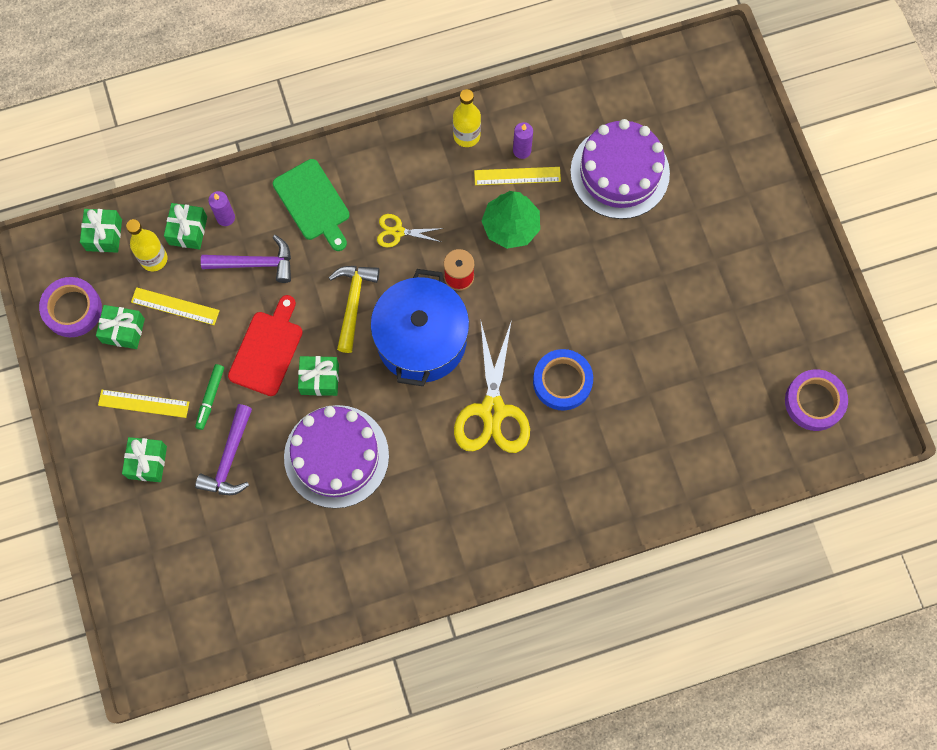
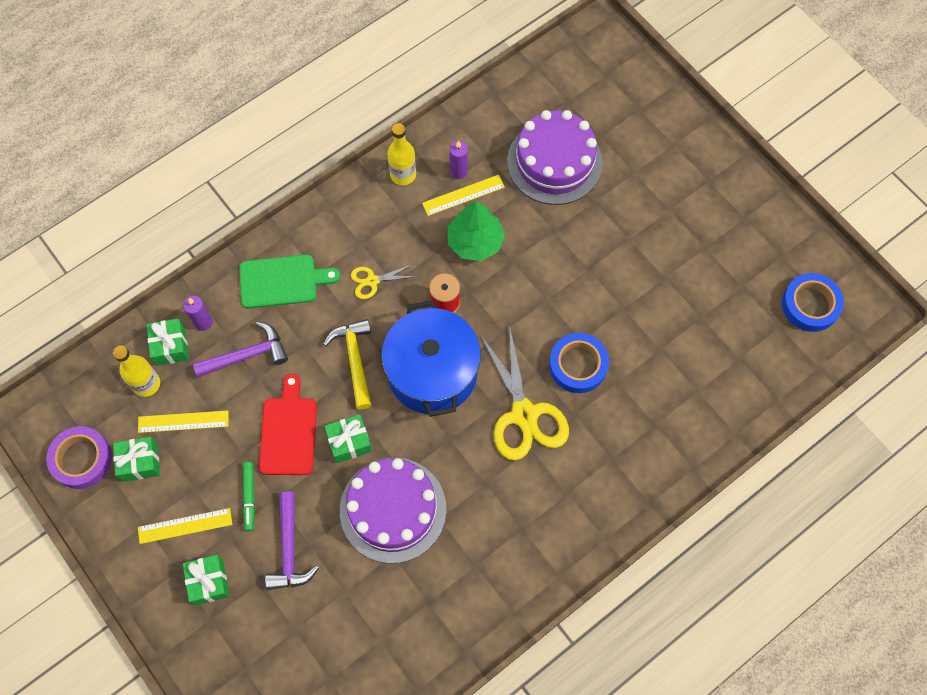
camera: 20 degrees left, 5 degrees down
green gift [80,209,122,253] -> none
green cutting board [273,159,350,251] -> green cutting board turned 45 degrees counterclockwise [239,255,340,309]
purple tape [785,369,848,431] -> blue tape [782,273,844,332]

